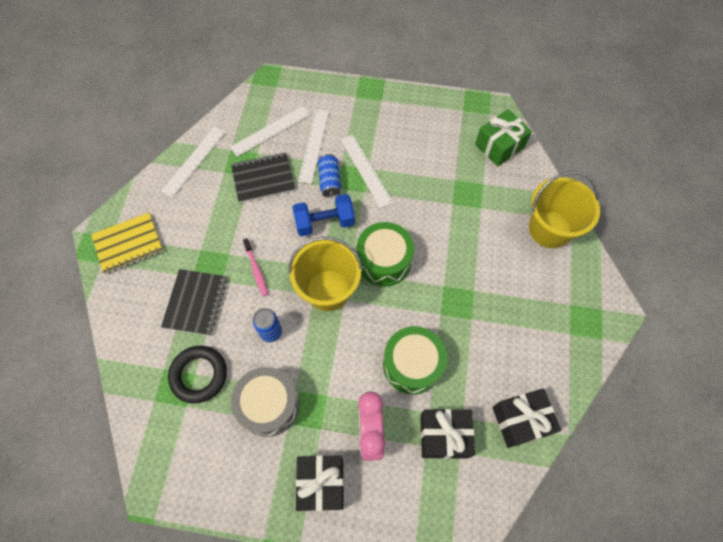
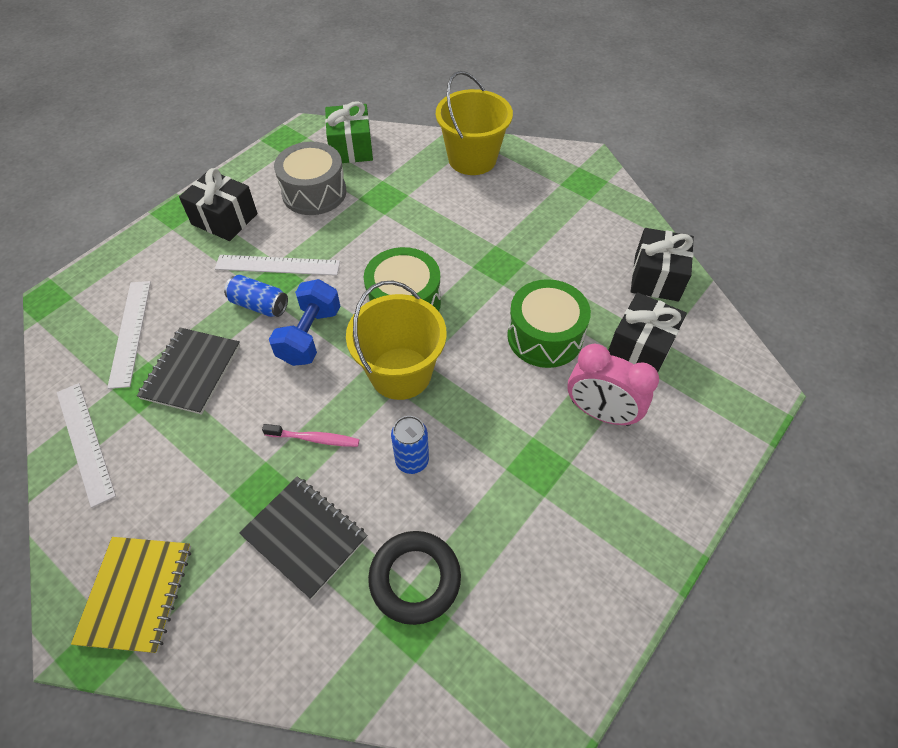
camera: 60 degrees left, 10 degrees down
grey drum [231,367,300,437] -> grey drum moved to [274,142,346,215]
black gift [296,455,344,511] -> black gift moved to [179,168,258,241]
white ruler [298,110,329,184] -> none

